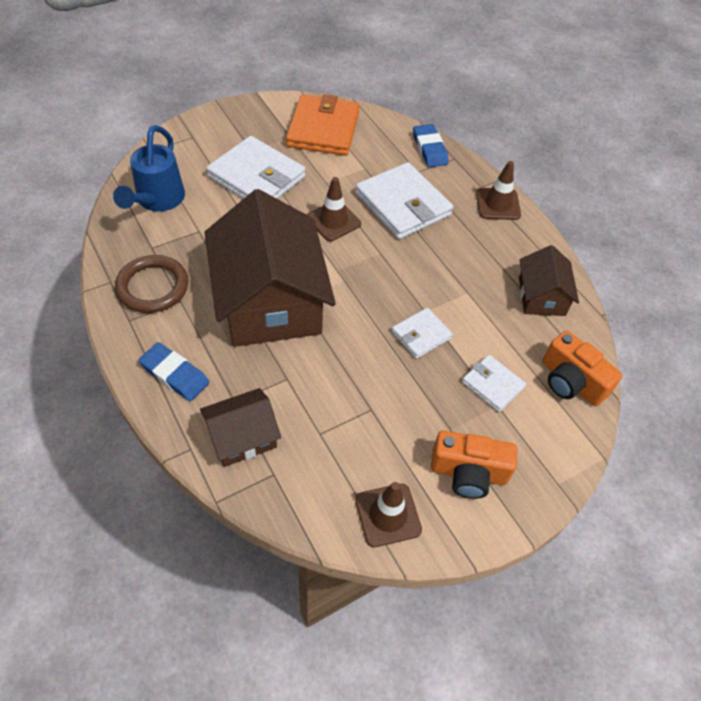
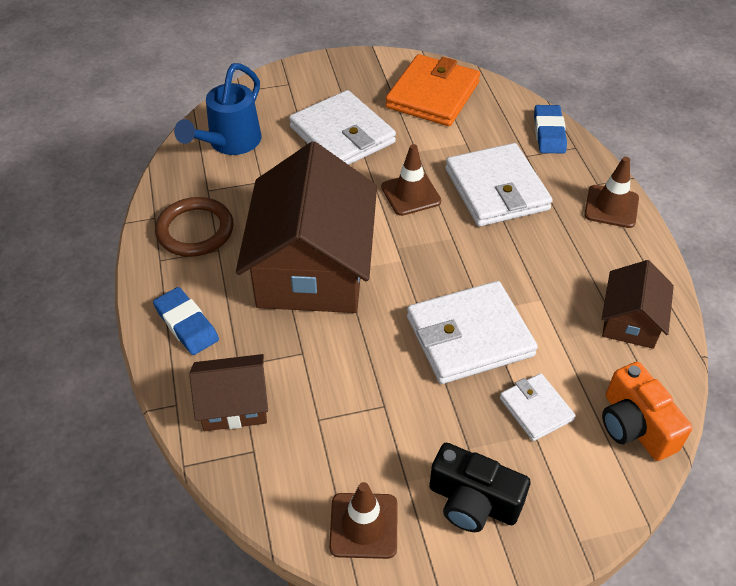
camera: 20 degrees right, 5 degrees down
white wallet [392,308,453,359] -> white wallet [407,281,538,384], size x1.89
orange camera [431,431,517,499] -> black camera [429,443,531,532]

